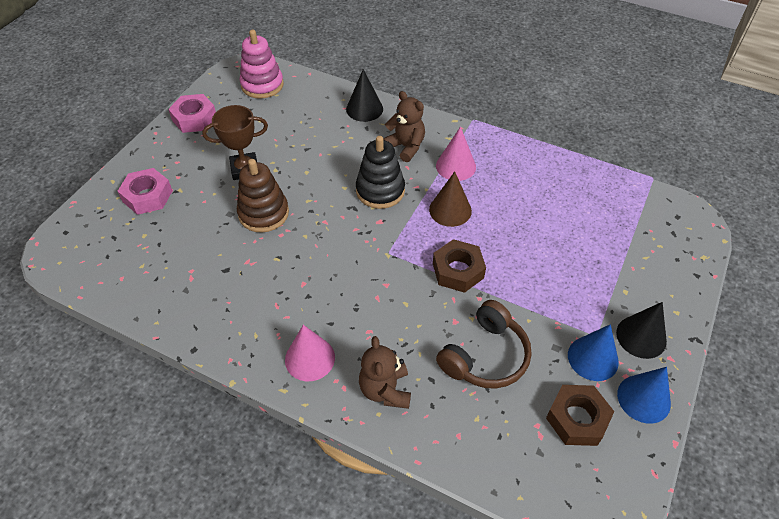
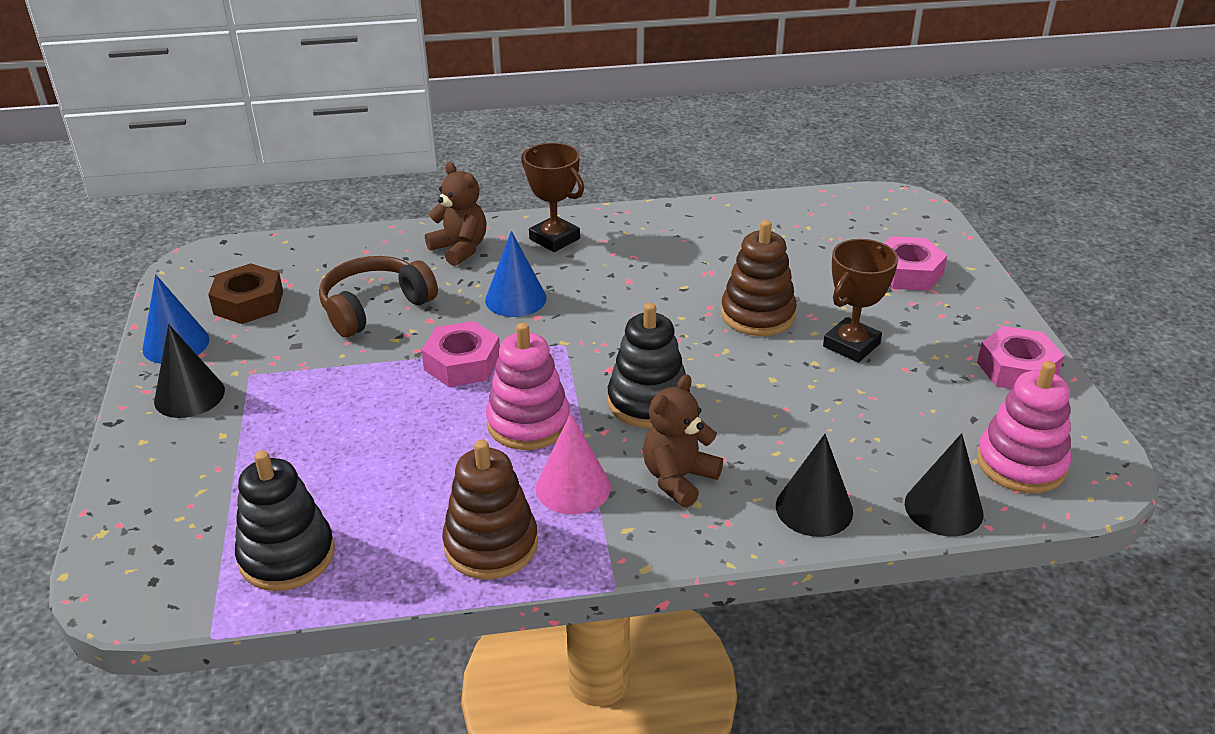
camera: 145 degrees right, 15 degrees down
pink cone [285,325,335,381] -> brown trophy [521,143,584,252]
brown teddy bear [383,91,425,162] -> brown teddy bear turned 120 degrees clockwise [643,374,723,508]
brown cone [429,172,472,227] -> pink stacking toy [486,322,570,450]
brown nut [433,239,486,293] -> pink nut [421,321,500,387]
brown headphones [436,300,532,389] -> brown headphones turned 45 degrees clockwise [319,256,438,337]
blue cone [568,324,619,381] -> blue cone moved to [485,231,547,317]
none -> black stacking toy [235,450,335,591]
none -> brown stacking toy [442,440,538,579]
none -> black cone [905,433,983,536]

